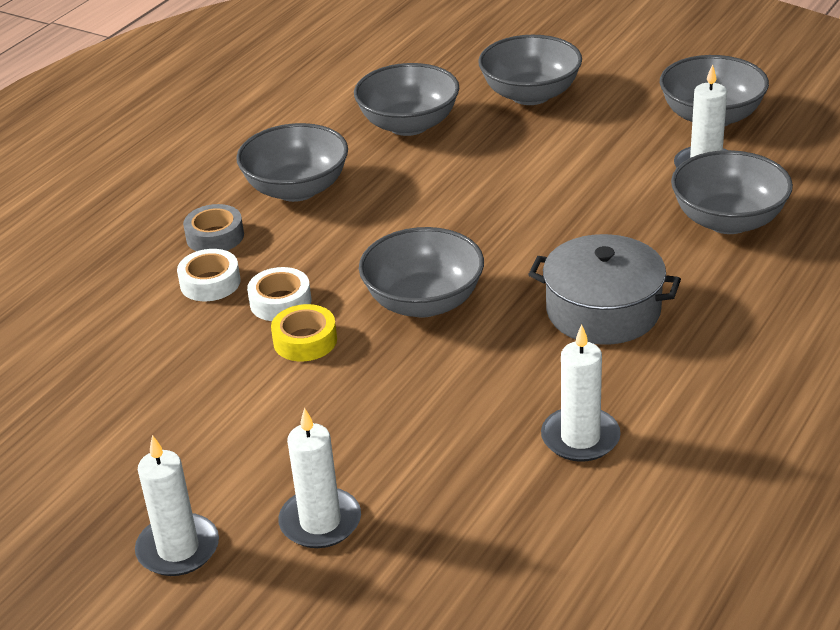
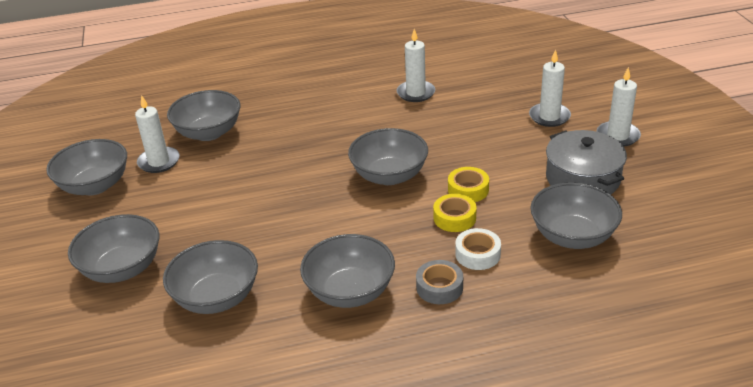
camera: 135 degrees left, 0 degrees up
white tape [247,267,311,321] -> yellow tape [433,194,477,232]
grey pot [528,234,681,345] -> grey pot moved to [546,130,627,195]
none -> grey bowl [530,182,622,249]

